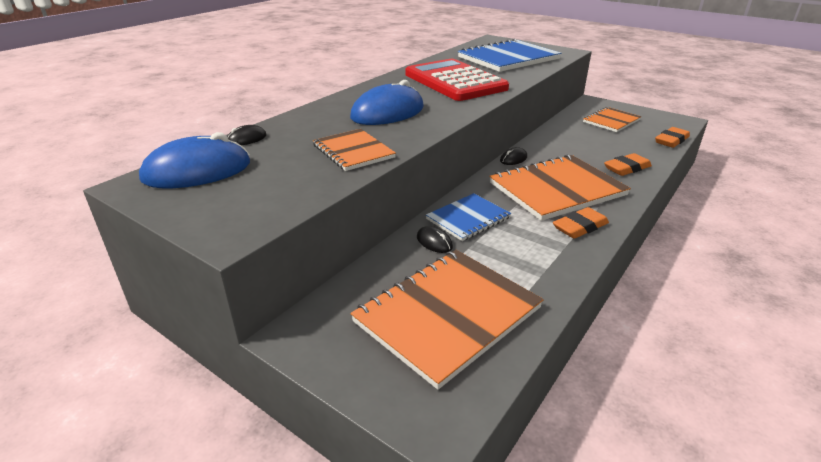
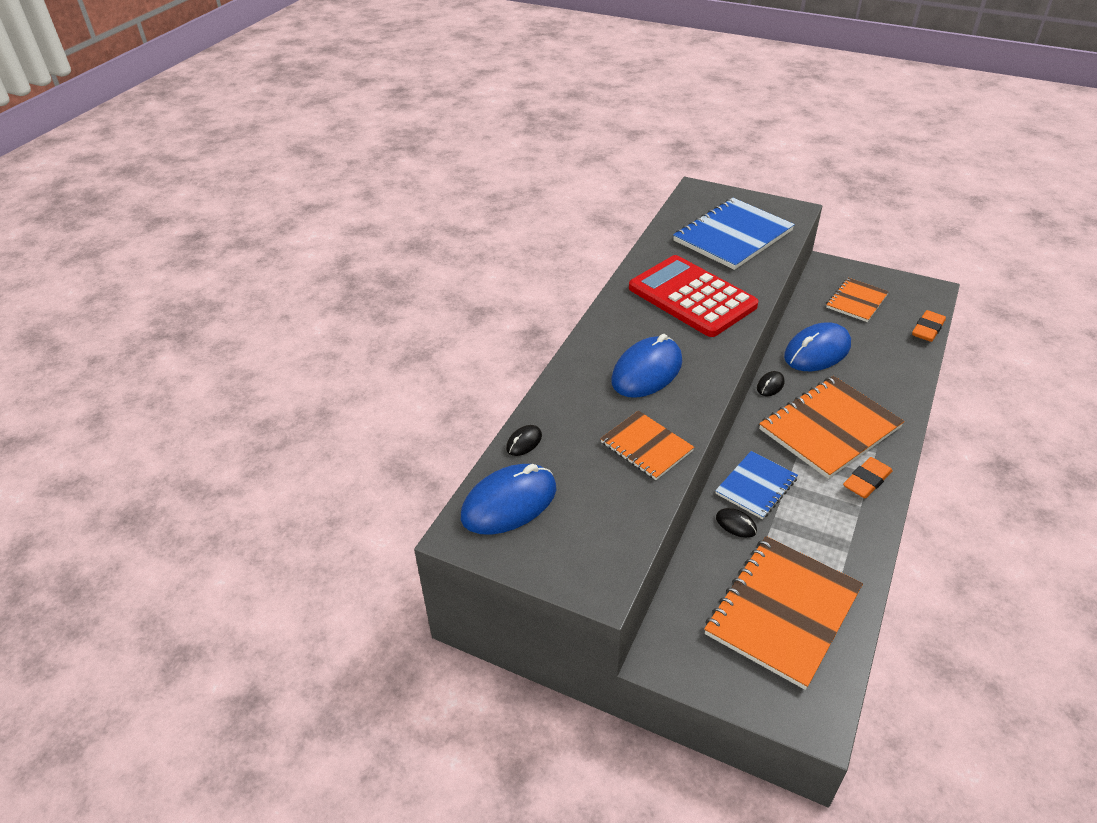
camera: 10 degrees left, 10 degrees up
orange eraser [604,153,652,176] -> none
none -> blue mouse [784,322,851,371]

